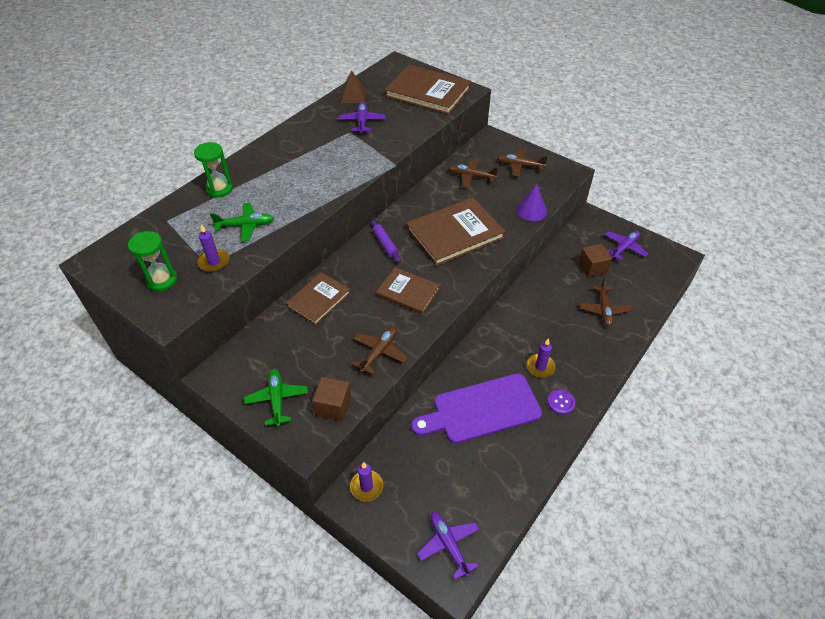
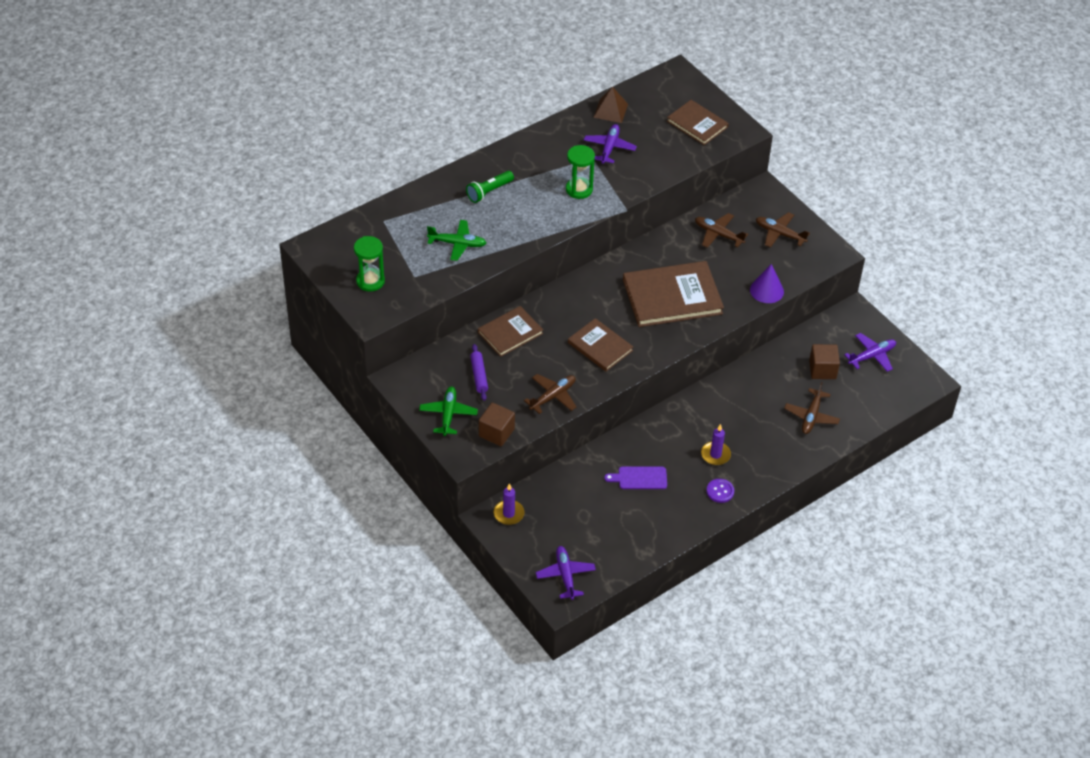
camera: 15 degrees right, 0 degrees up
green hourglass [194,142,233,198] -> green hourglass moved to [566,145,595,199]
purple candle [198,224,229,272] -> none
purple rolling pin [371,220,400,263] -> purple rolling pin moved to [470,344,488,401]
brown book [385,65,471,115] -> brown book [667,100,729,145], size x0.60
purple cutting board [411,373,542,444] -> purple cutting board [604,467,667,489], size x0.48
none -> green flashlight [466,171,514,203]

